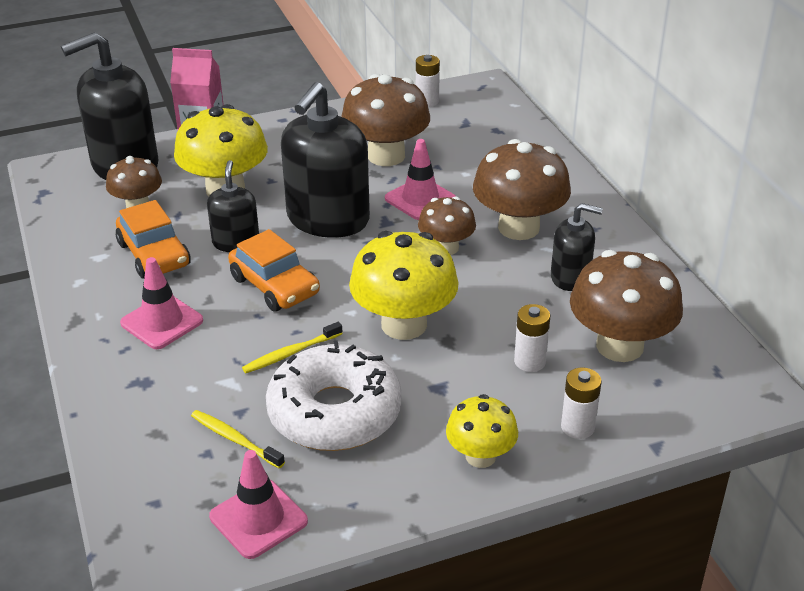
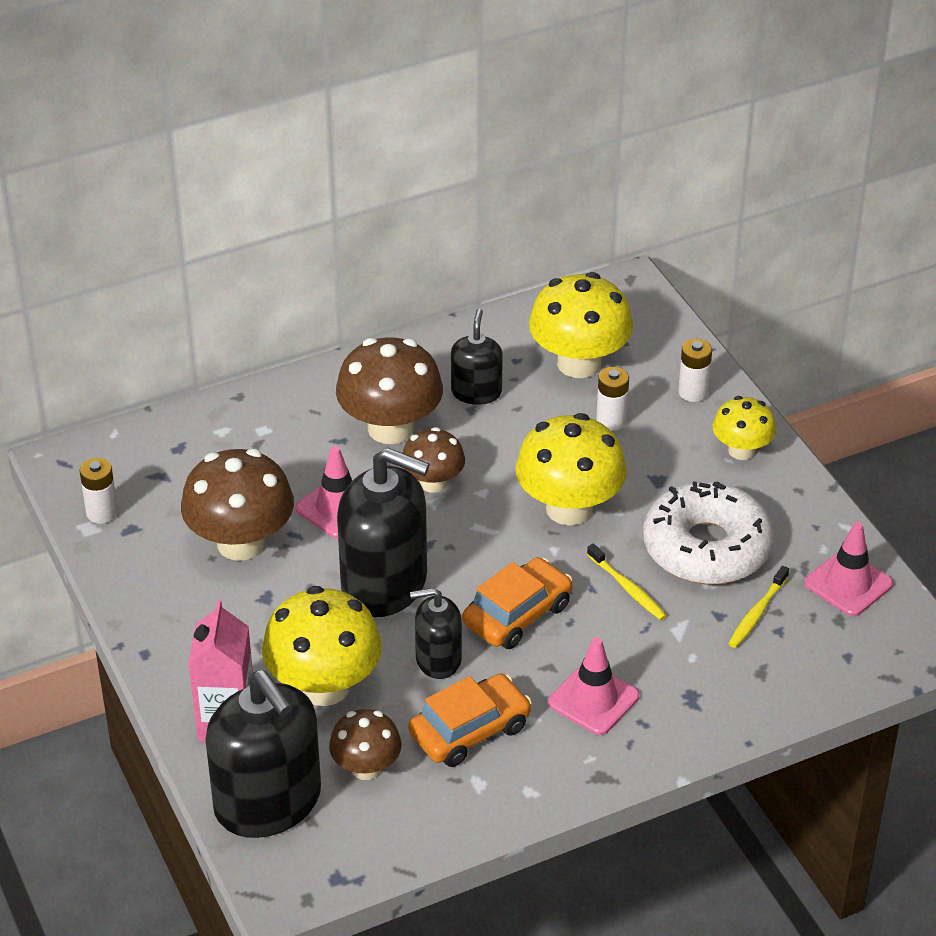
camera: 95 degrees left, 5 degrees up
brown mushroom [570,250,683,362] -> yellow mushroom [529,272,633,378]

